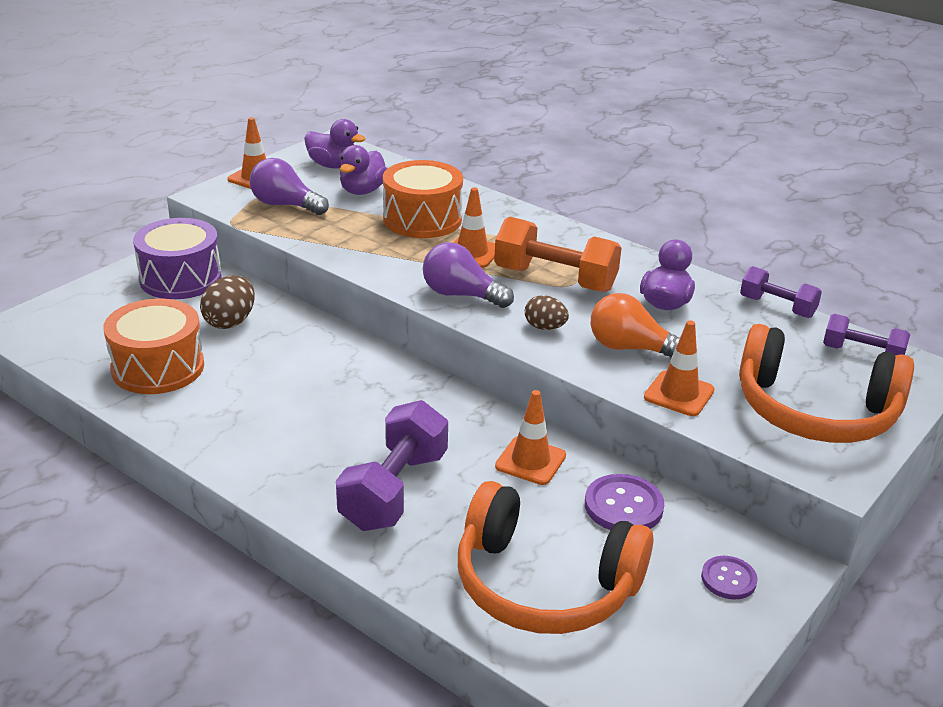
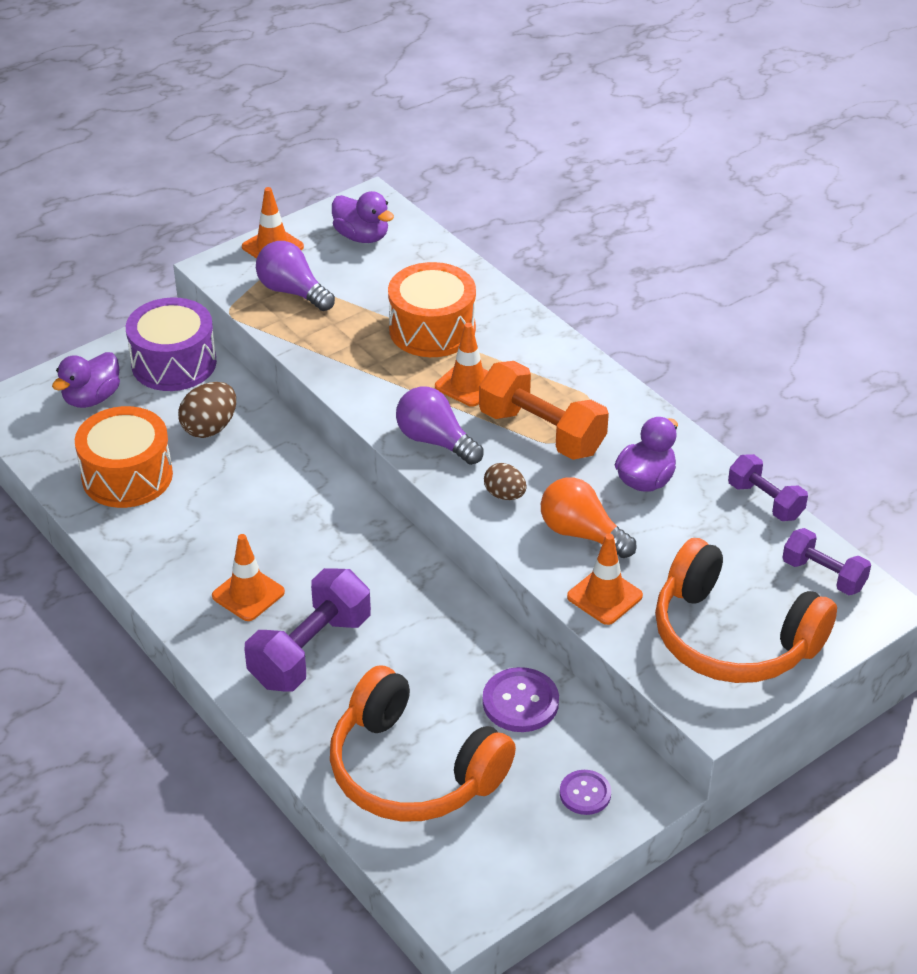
camera: 15 degrees right, 10 degrees up
purple duck [340,145,388,195] -> purple duck moved to [52,352,120,408]
orange traffic cone [495,390,566,485] -> orange traffic cone moved to [212,534,285,621]

